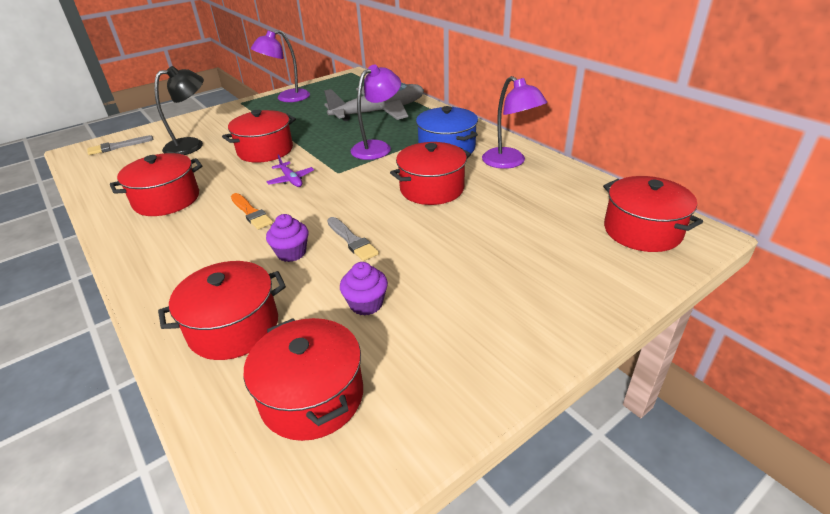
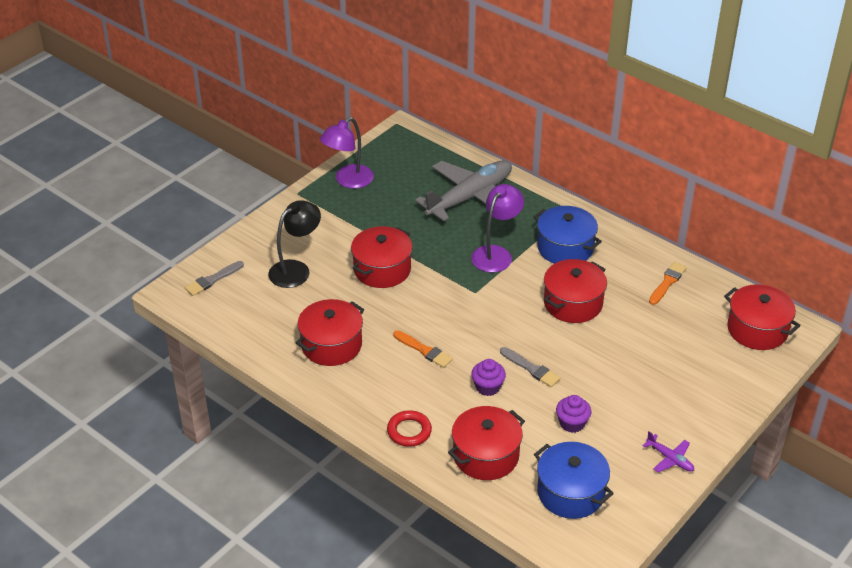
camera: 15 degrees left, 5 degrees up
red pot [244,318,363,441] -> blue pot [534,442,614,519]
purple plane [266,154,314,187] -> purple plane moved to [643,431,694,473]
purple lamp [482,76,547,169] -> none
none -> red ring [387,410,432,447]
none -> orange brush [649,262,687,305]

